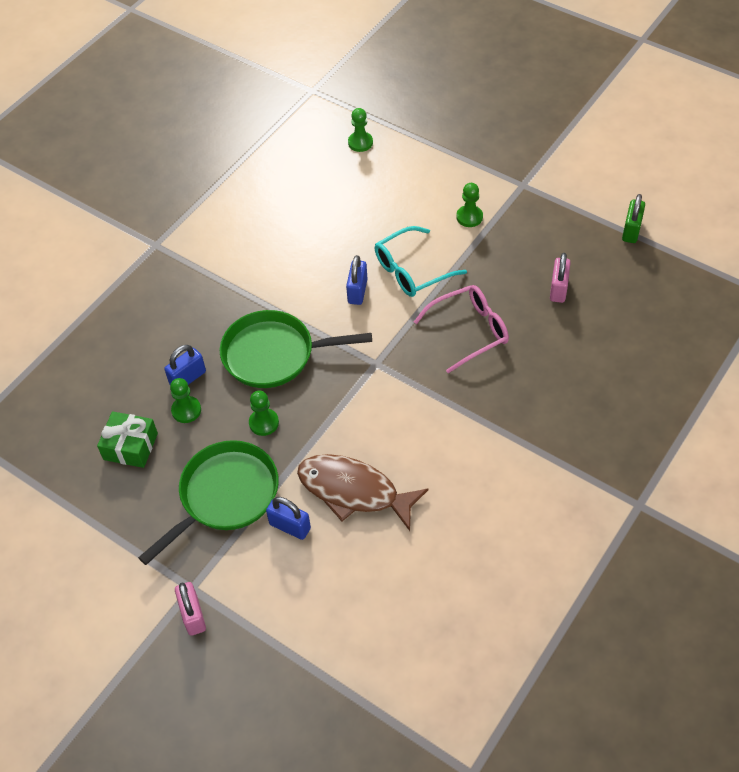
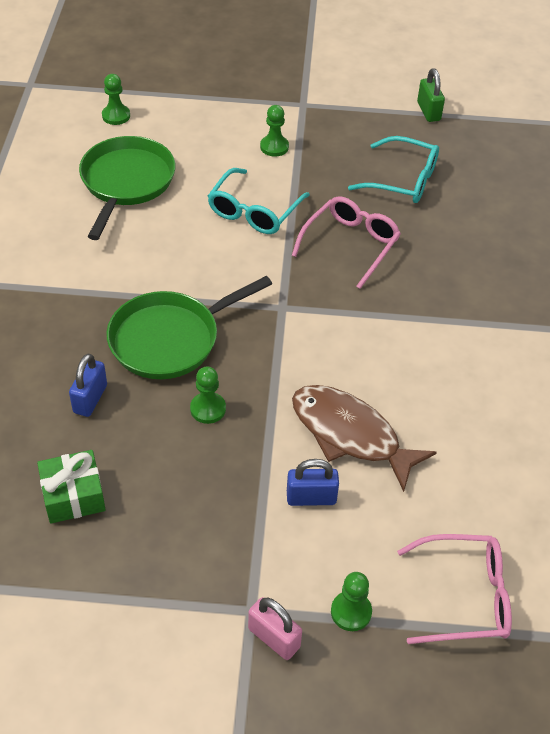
camera: 35 degrees left, 5 degrees down
green pan [138,440,279,565] -> green pan moved to [79,136,175,240]
green pawn [170,378,201,423] -> green pawn moved to [331,572,372,631]
brown fish [297,454,428,531] -> brown fish turned 45 degrees clockwise [292,385,437,492]
blue padlock [346,255,367,305] -> none
pink padlock [550,253,571,303] -> turquoise glasses [348,136,439,203]
none -> pink glasses [397,534,512,644]

